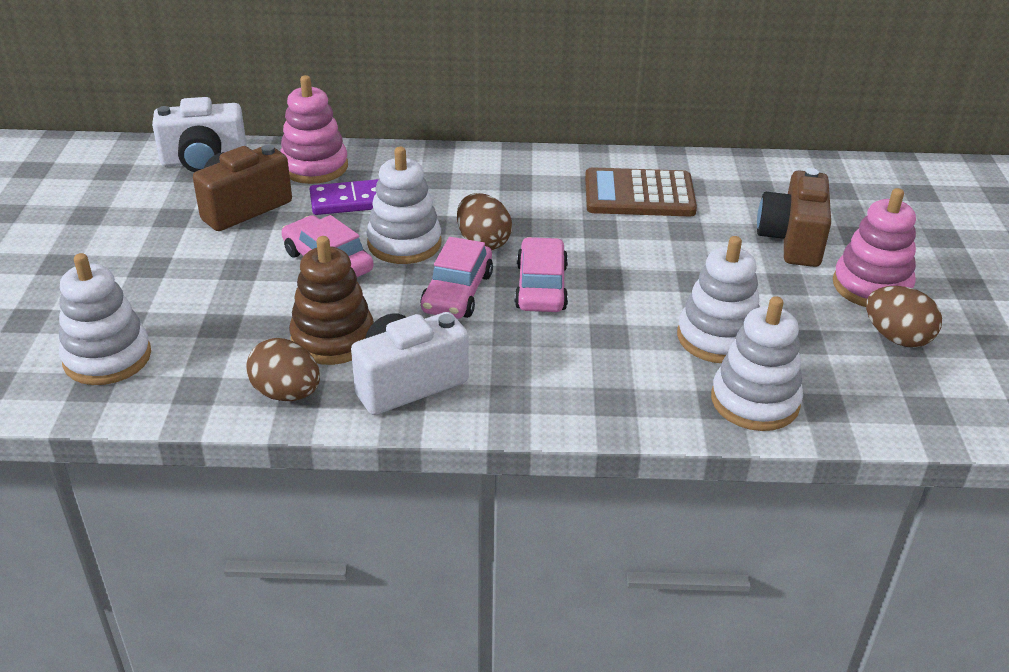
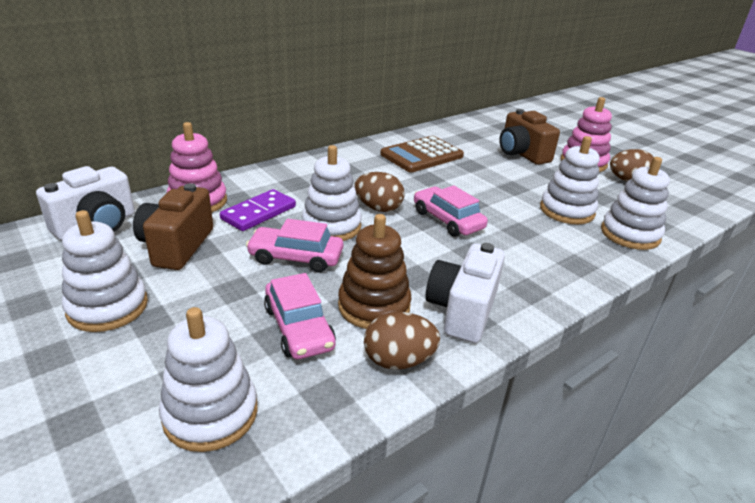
camera: 40 degrees left, 5 degrees down
pink car [420,237,493,319] -> pink car moved to [264,273,336,359]
none -> white stacking toy [62,210,148,332]

